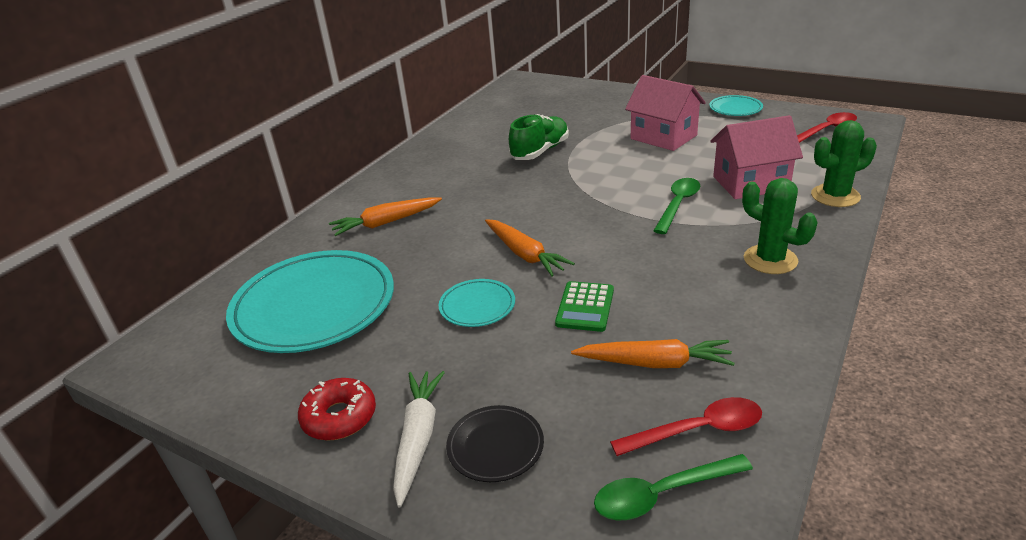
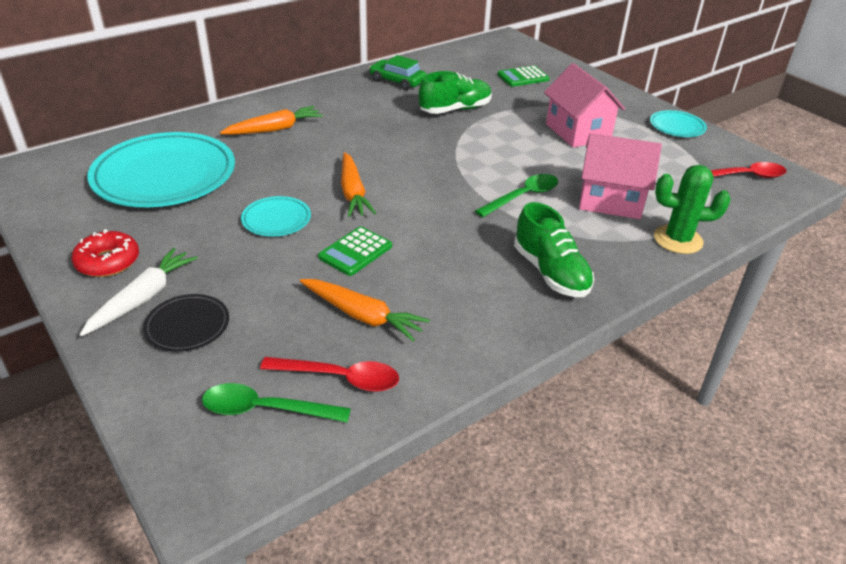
camera: 20 degrees right, 5 degrees up
orange carrot [329,197,442,236] -> orange carrot turned 150 degrees clockwise [220,106,323,135]
green cactus [742,178,818,274] -> green shoe [514,202,594,297]
none -> green car [369,55,427,90]
none -> green calculator [497,65,550,87]

